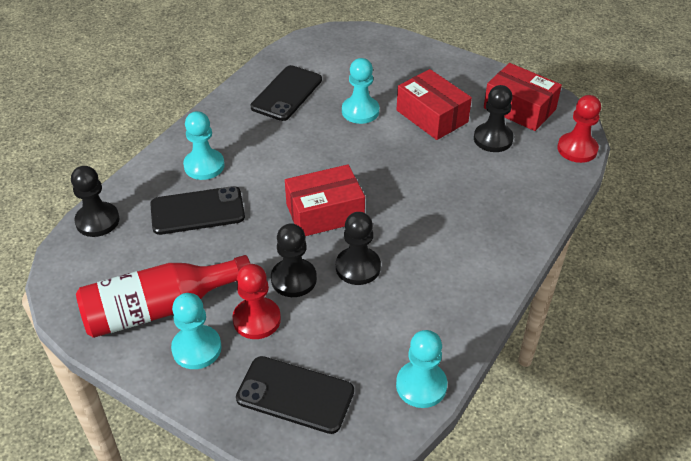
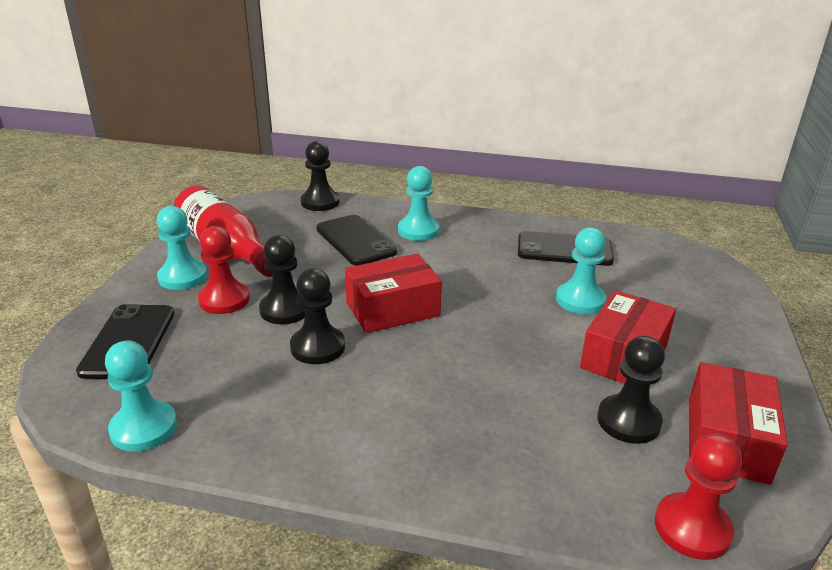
camera: 70 degrees right, 15 degrees down
red box [285,164,365,236] -> red box turned 75 degrees counterclockwise [345,254,442,333]

